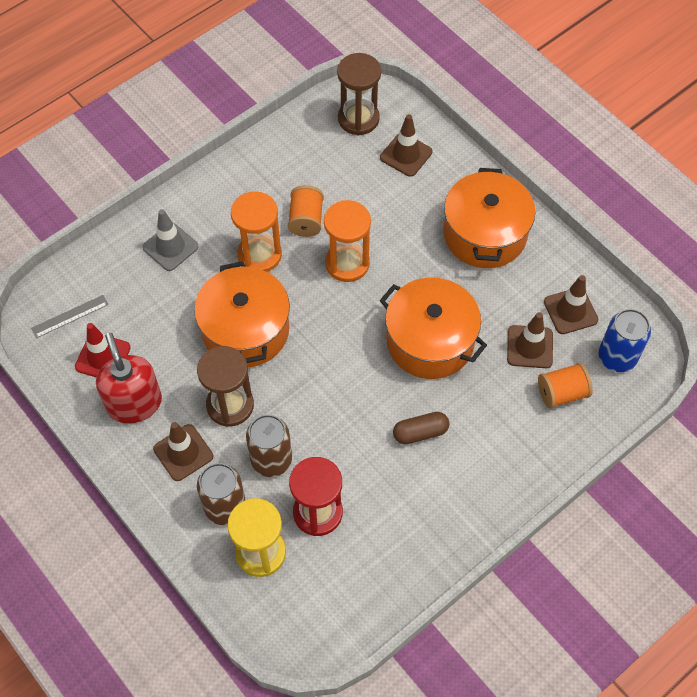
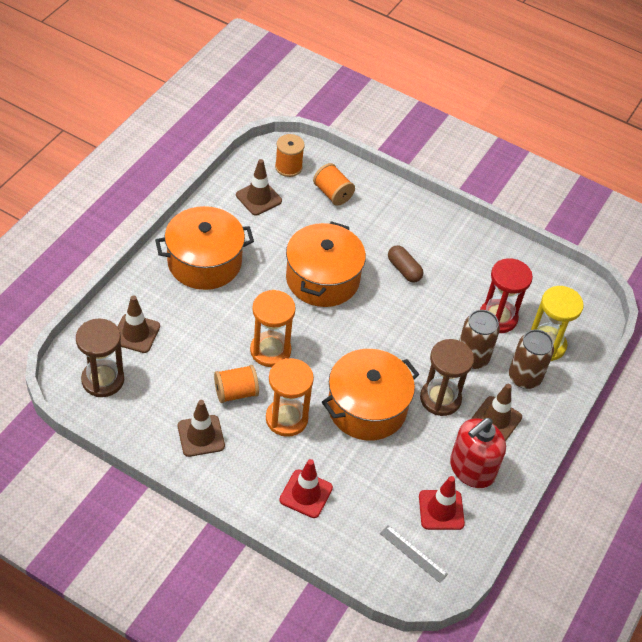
camera: 115 degrees left, 10 degrees down
grey traffic cone [142,209,199,271] -> red traffic cone [279,459,333,518]
brown traffic cone [507,312,553,368] -> brown traffic cone moved to [178,400,225,457]
blue can [599,309,651,372] -> orange spool [275,134,305,177]

